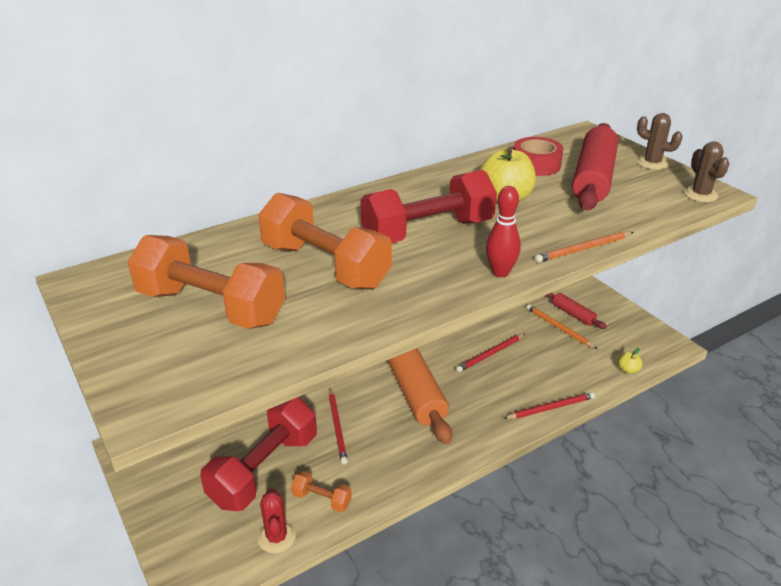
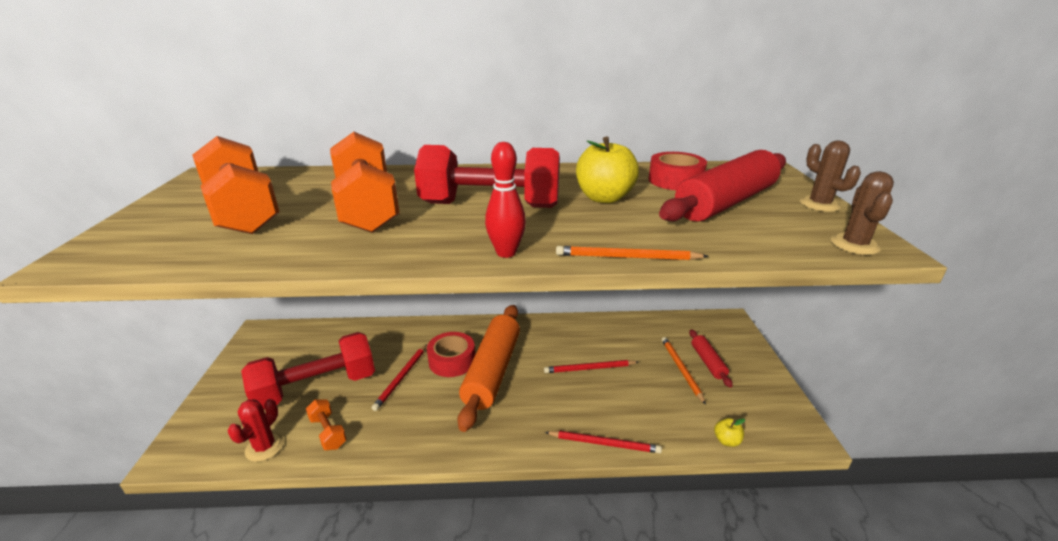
camera: 30 degrees right, 5 degrees down
none -> red tape [427,332,475,377]

